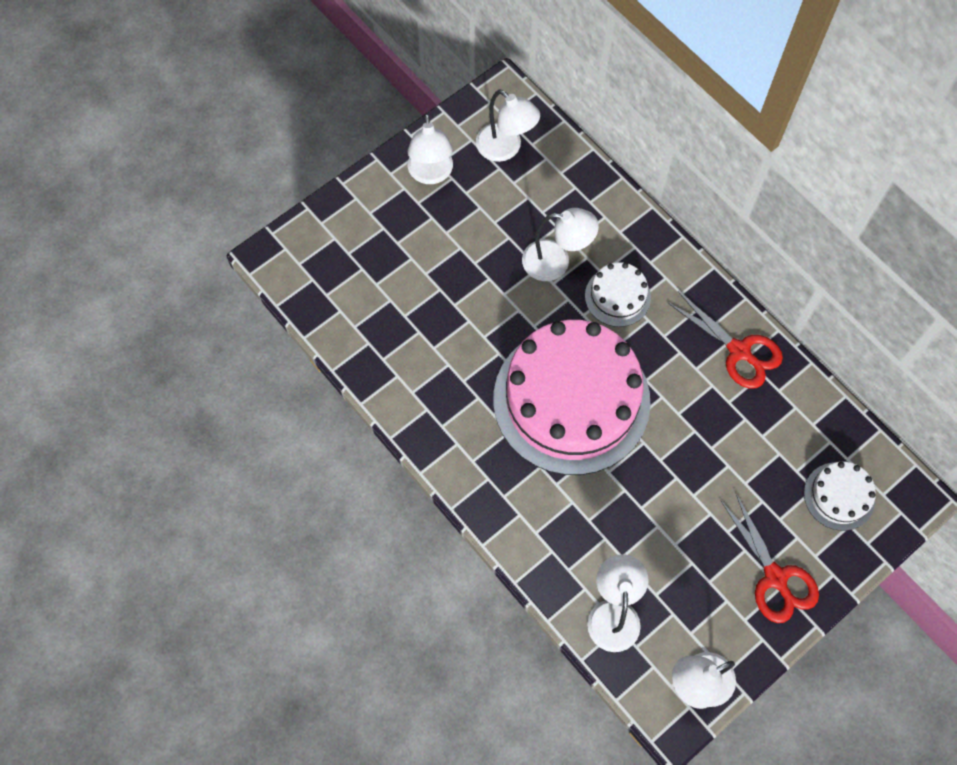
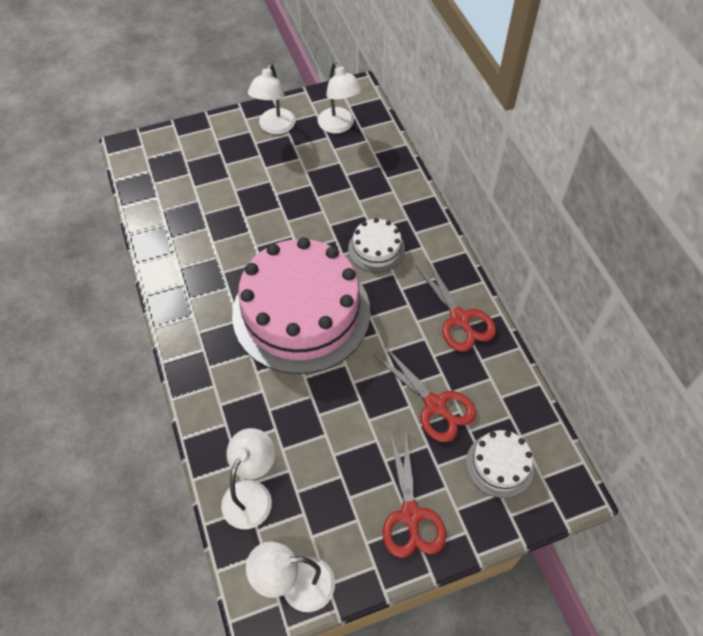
camera: 20 degrees right, 10 degrees down
white lamp [522,208,599,281] -> none
none -> red scissors [374,345,476,442]

